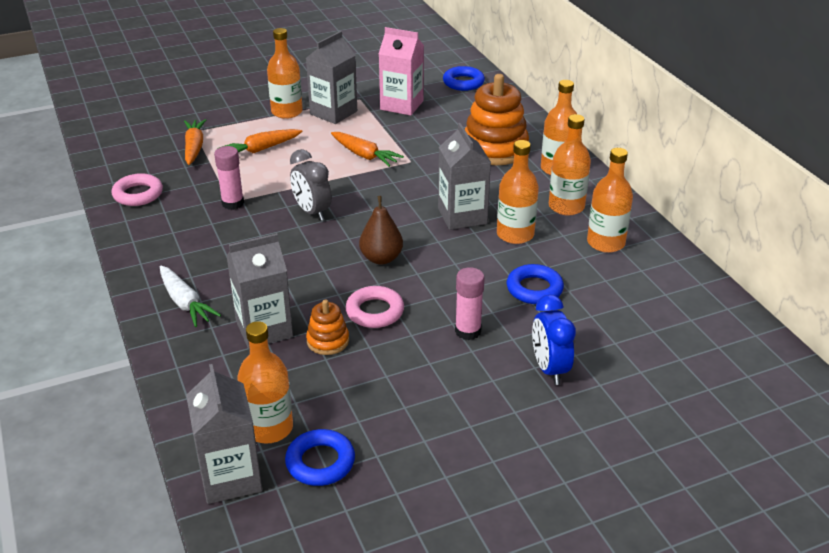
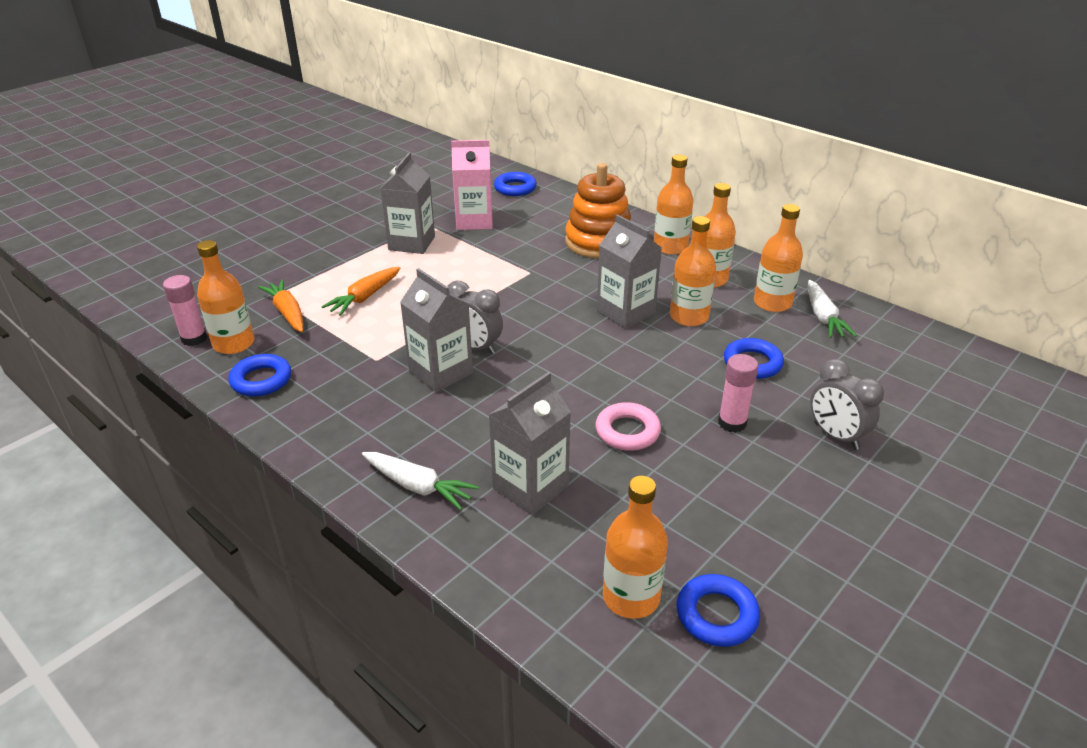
camera: 25 degrees left, 0 degrees up
pink ring [112,173,163,206] -> blue ring [229,354,291,397]
grey carton [186,364,262,504] -> grey carton moved to [400,268,473,392]
pink glue stick [214,146,244,210] -> pink glue stick moved to [163,275,207,346]
orange bottle [267,28,303,119] -> orange bottle moved to [197,240,254,354]
orange stacking toy [306,300,349,355] -> none
orange carrot [331,132,404,167] -> none
brown pear [359,196,403,265] -> none
blue clock [532,294,576,385] -> grey clock [810,359,884,450]
none -> white carrot [808,280,857,338]

